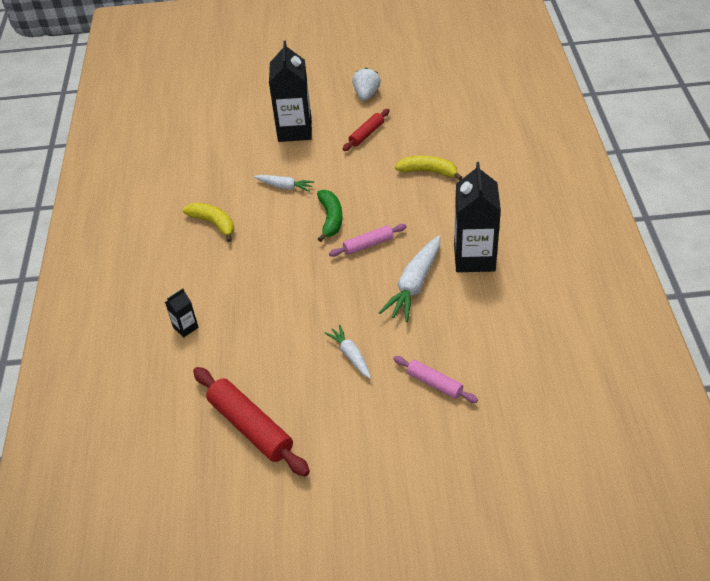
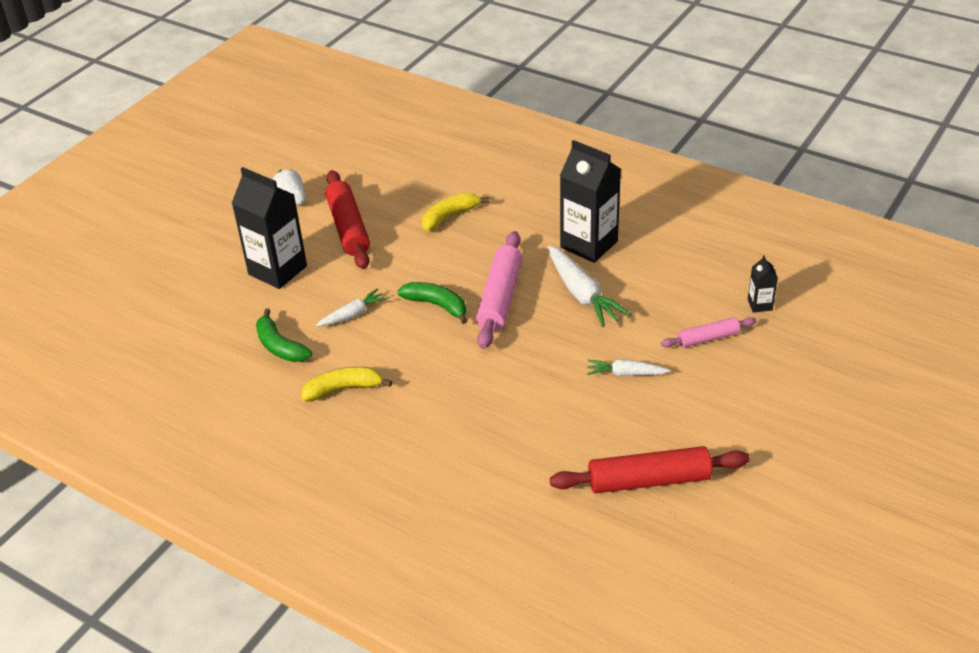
camera: 55 degrees left, 5 degrees down
black carton [165,288,198,338] -> black carton moved to [748,255,778,313]
pink rolling pin [329,224,407,257] -> pink rolling pin [476,231,522,349], size x1.76
red rolling pin [343,109,390,151] -> red rolling pin [325,170,370,269], size x1.76
none -> green banana [256,308,312,362]

